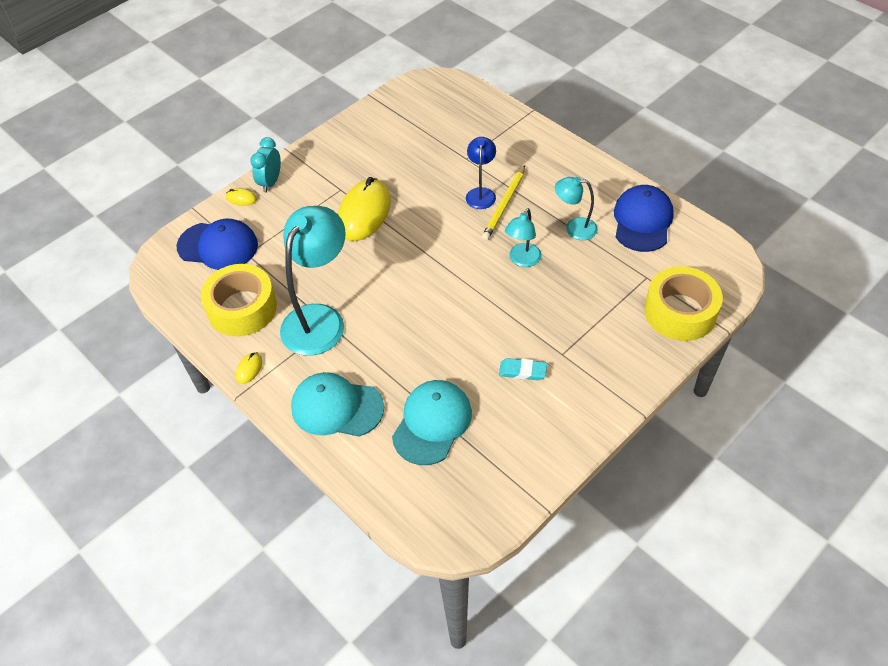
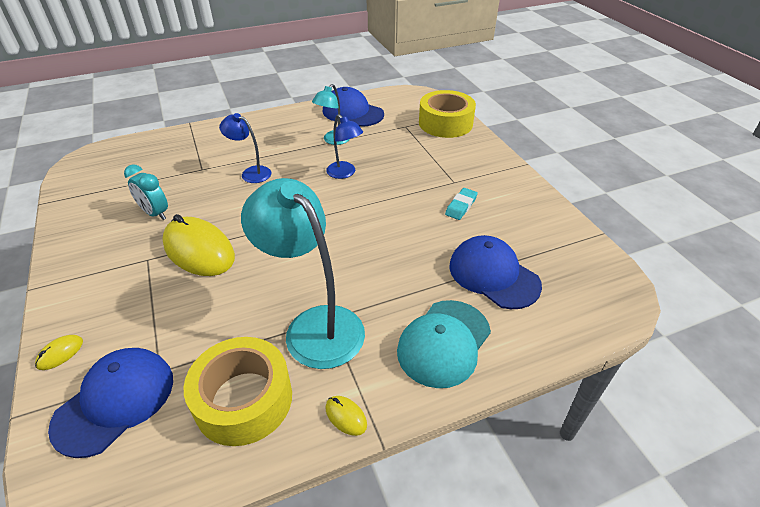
camera: 70 degrees left, 10 degrees down
turquoise clock [250,137,281,193] -> turquoise clock moved to [124,164,168,220]
turquoise cap [392,380,472,465] -> blue cap [449,235,542,309]
yellow pencil [482,166,525,241] -> none
turquoise lamp [505,208,541,267] -> blue lamp [326,114,363,179]

